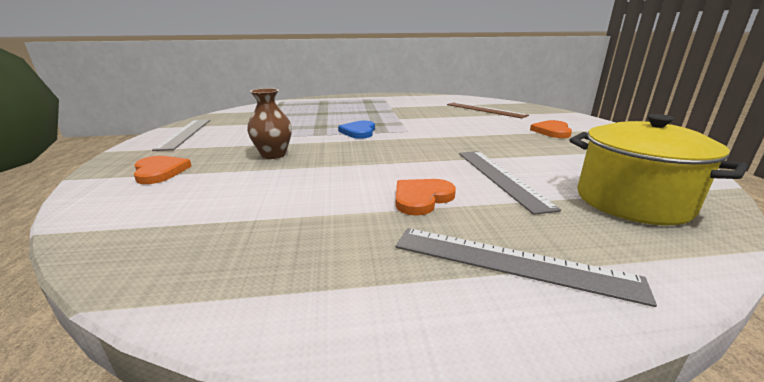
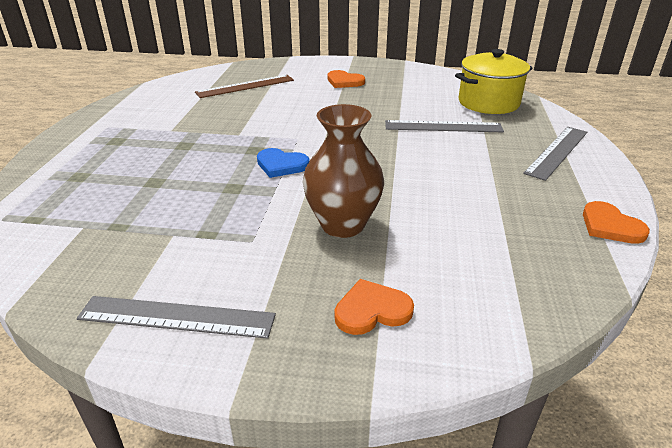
camera: 75 degrees left, 10 degrees up
brown vase [247,88,292,159] -> brown vase [302,104,384,238], size x1.52
orange heart [396,179,456,216] -> orange heart moved to [583,201,650,244]

